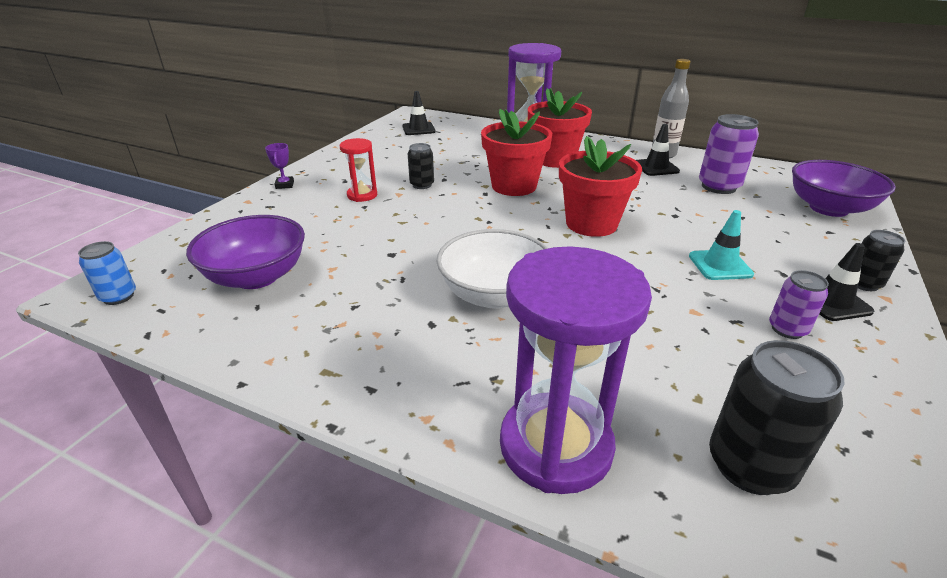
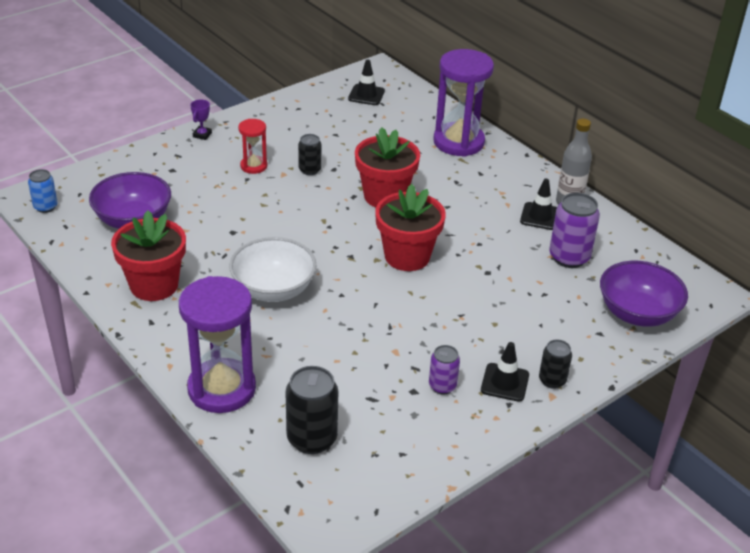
camera: 25 degrees right, 5 degrees up
red flower pot [528,88,592,168] -> red flower pot moved to [111,210,186,301]
turquoise traffic cone [689,210,754,280] -> none

